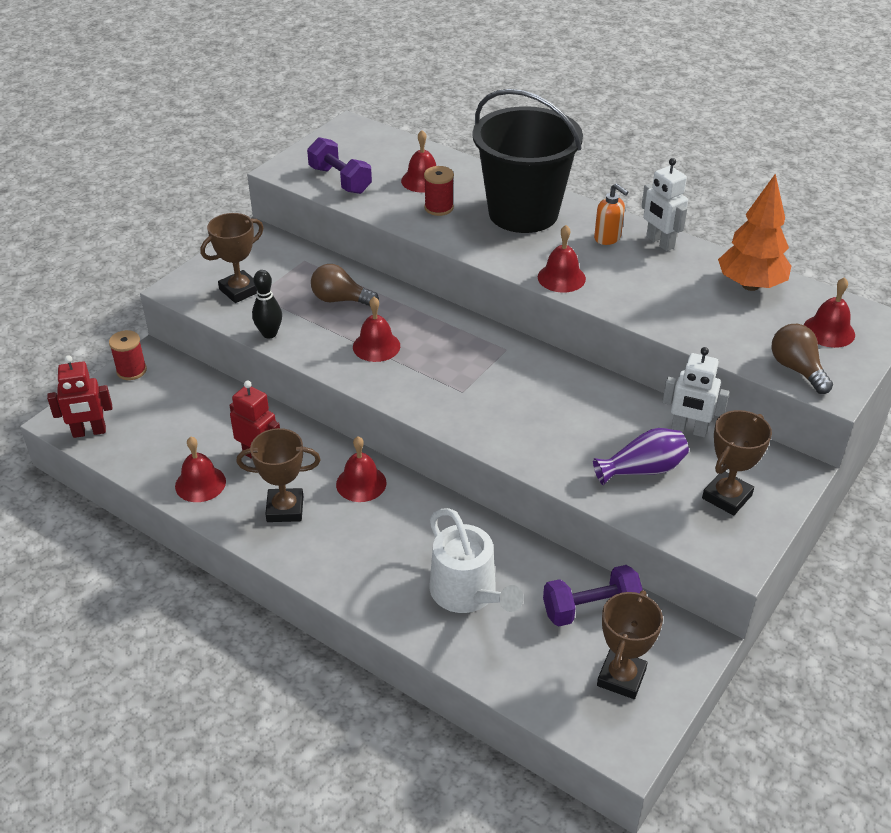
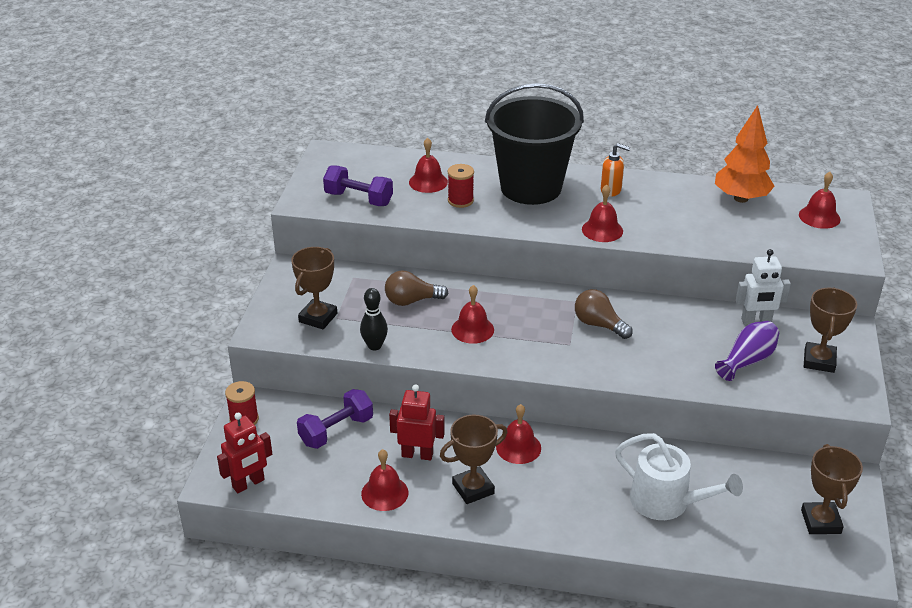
camera: 25 degrees left, 5 degrees down
purple dumbbell [543,565,643,627] -> purple dumbbell moved to [297,389,373,449]
white robot [641,158,688,251] -> none
brown light bulb [771,324,833,394] -> brown light bulb moved to [575,289,633,339]

